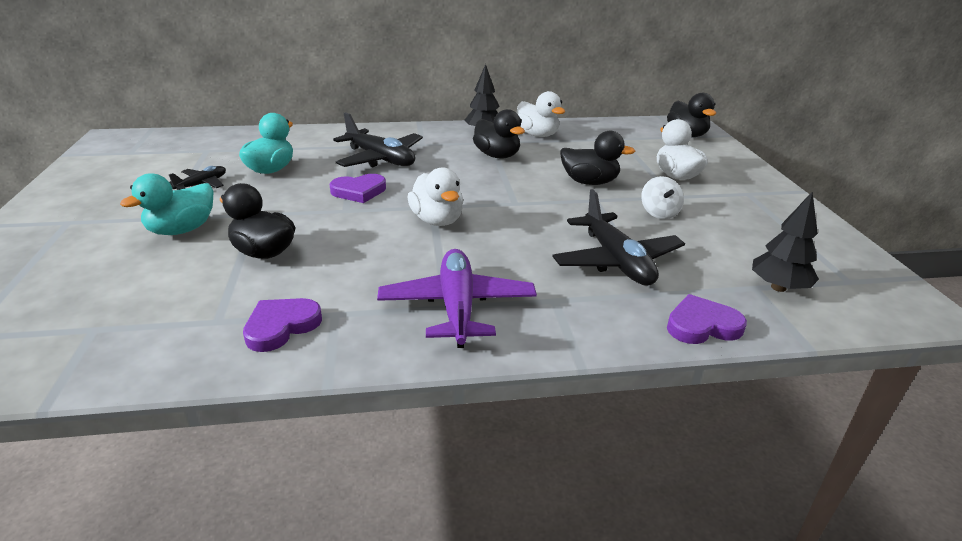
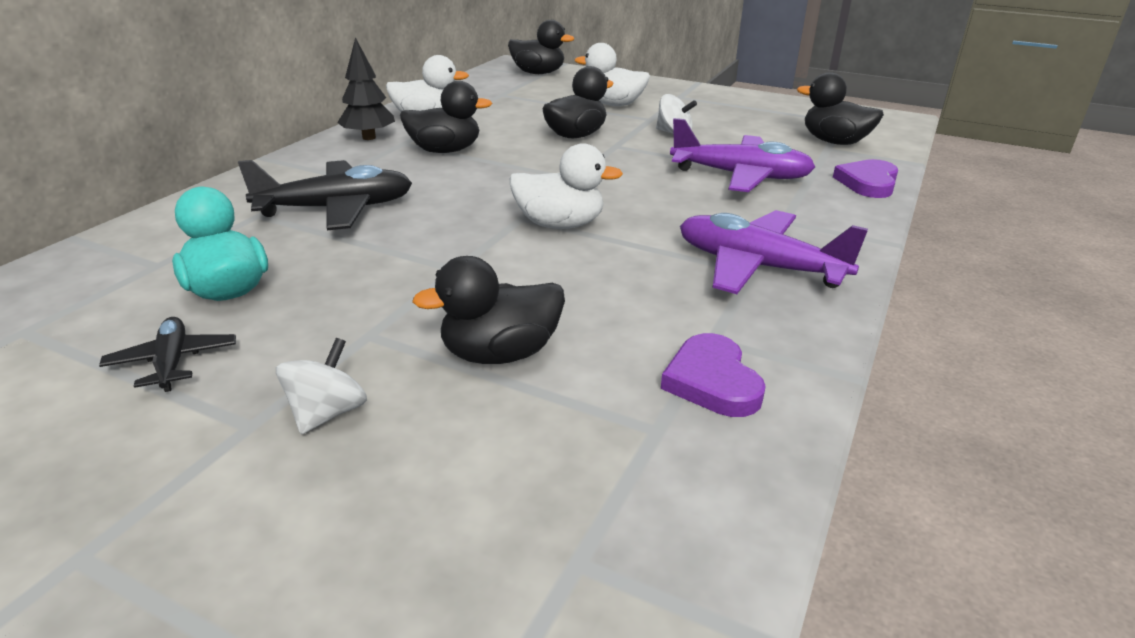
camera: 55 degrees left, 0 degrees up
turquoise duck [120,173,214,235] -> white spinning top [276,338,367,434]
purple heart [330,174,386,203] -> none
black plane [552,189,685,286] -> purple plane [670,118,815,192]
black tree [752,192,819,292] -> black duck [797,72,884,145]

